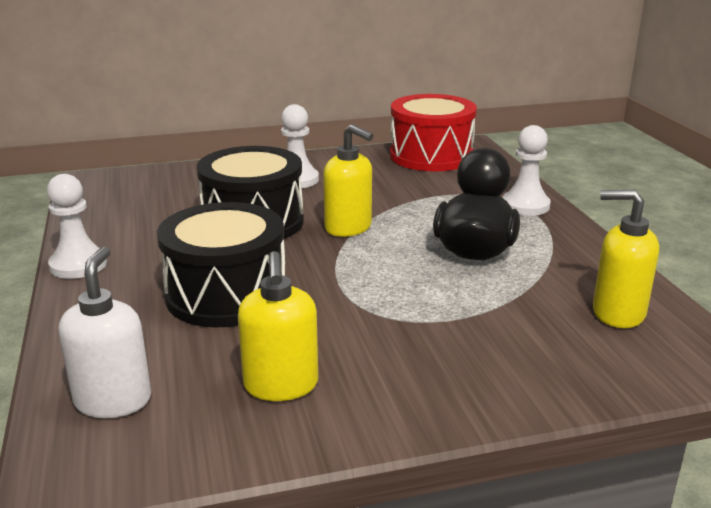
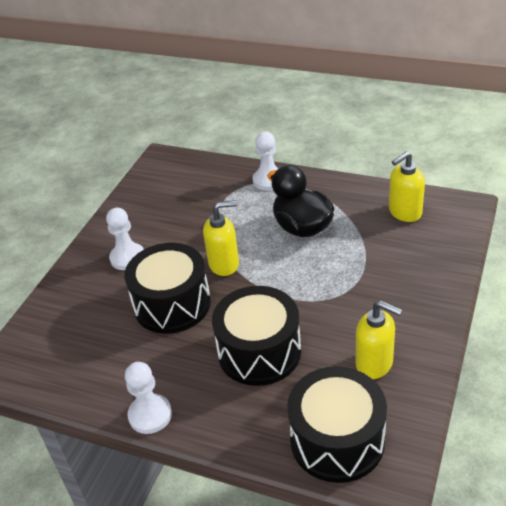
camera: 50 degrees left, 15 degrees up
white soap dispenser [59,247,151,418] -> black drum [287,366,387,483]
red drum [390,94,477,172] -> none

